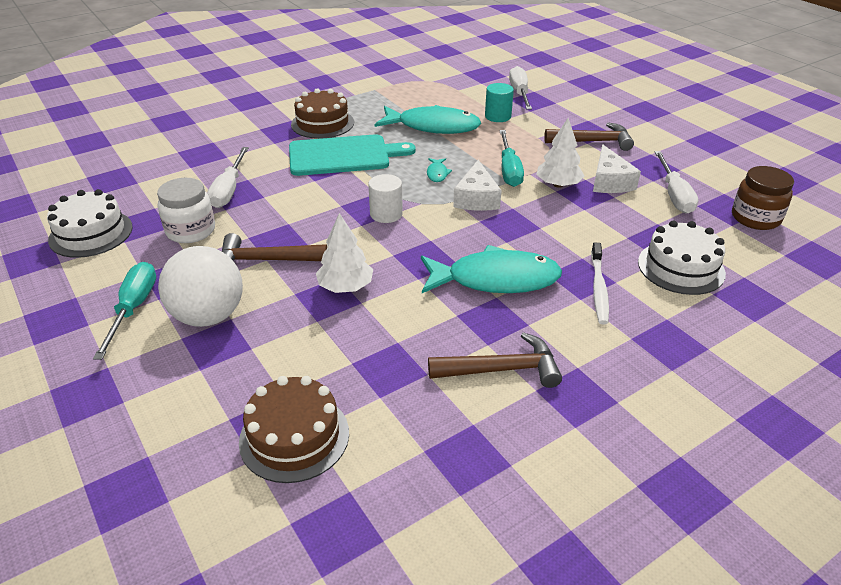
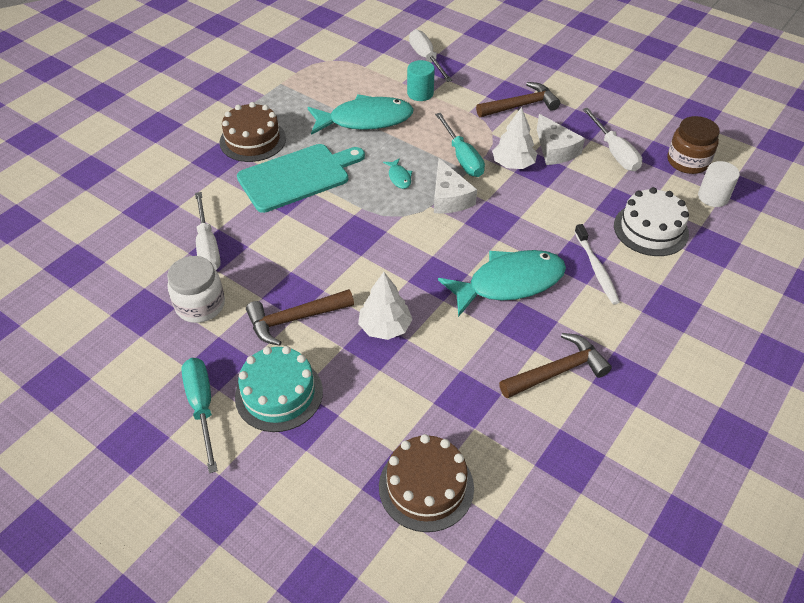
camera: 20 degrees left, 10 degrees up
white cake [47,189,133,258] -> none
white ball [158,246,243,327] -> turquoise cake [235,346,323,432]
white cylinder [368,174,403,223] -> white cylinder moved to [698,161,740,207]

